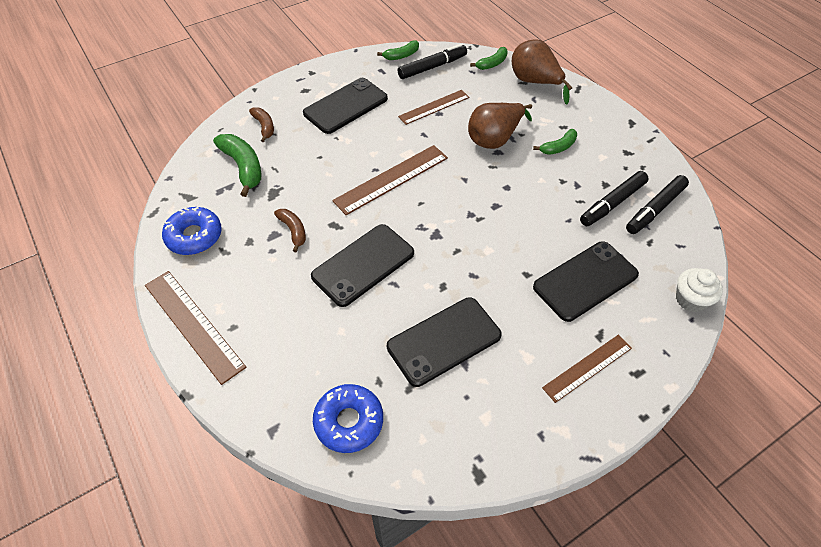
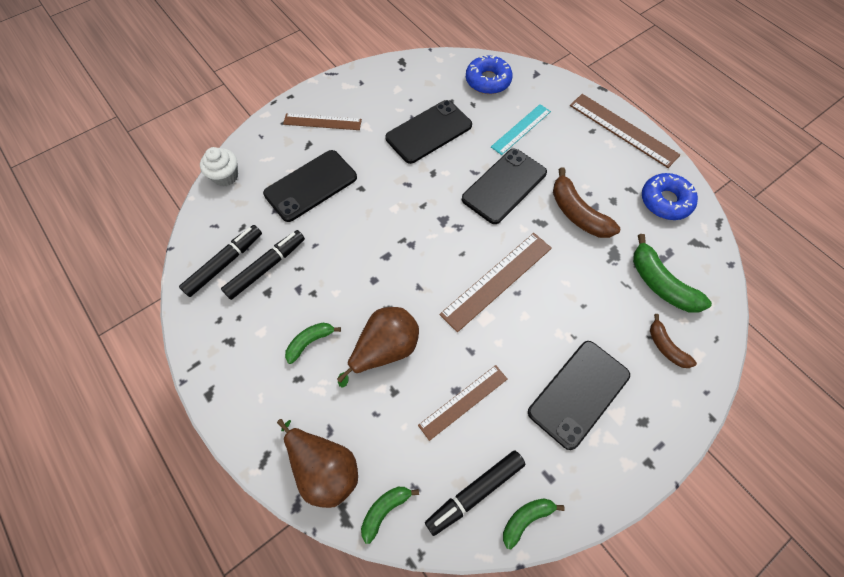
camera: 175 degrees right, 10 degrees up
brown banana [274,209,306,252] -> brown banana [553,167,620,238], size x1.66
brown ruler [542,335,632,403] -> brown ruler turned 45 degrees clockwise [283,113,362,130]
none -> turquoise ruler [491,104,551,155]

